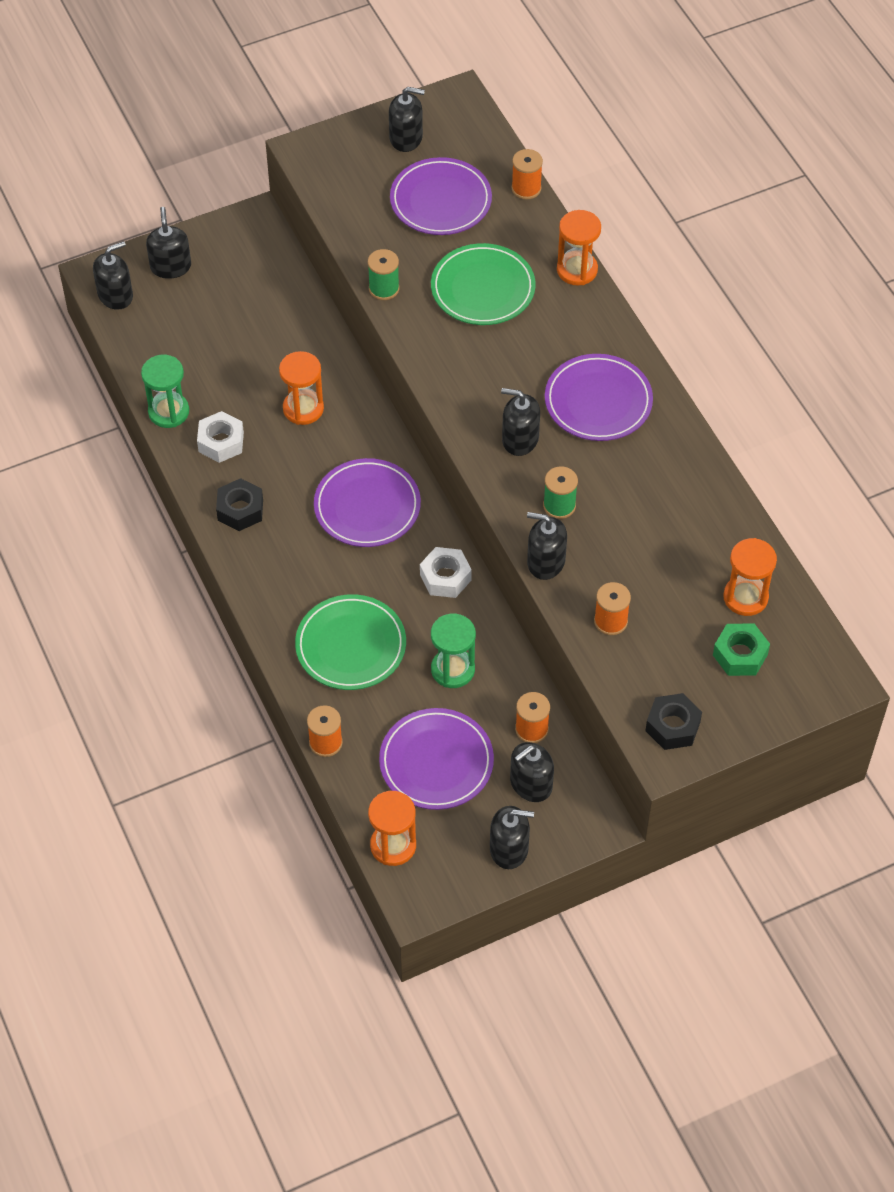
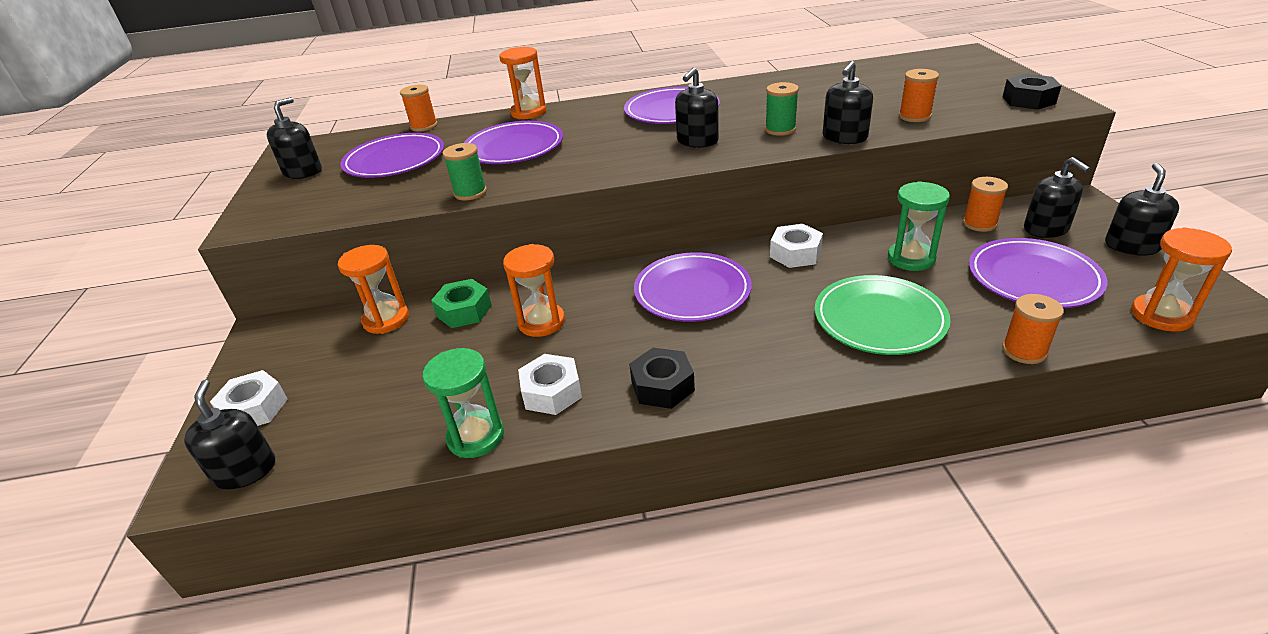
camera: 70 degrees left, 20 degrees down
black soap dispenser [146,207,191,279] -> white nut [210,370,288,426]
green plate [431,243,536,325] -> purple plate [464,121,563,164]
green nut [713,624,770,676] -> green nut moved to [431,279,492,328]
orange hourglass [723,538,777,616] -> orange hourglass moved to [338,245,409,334]

